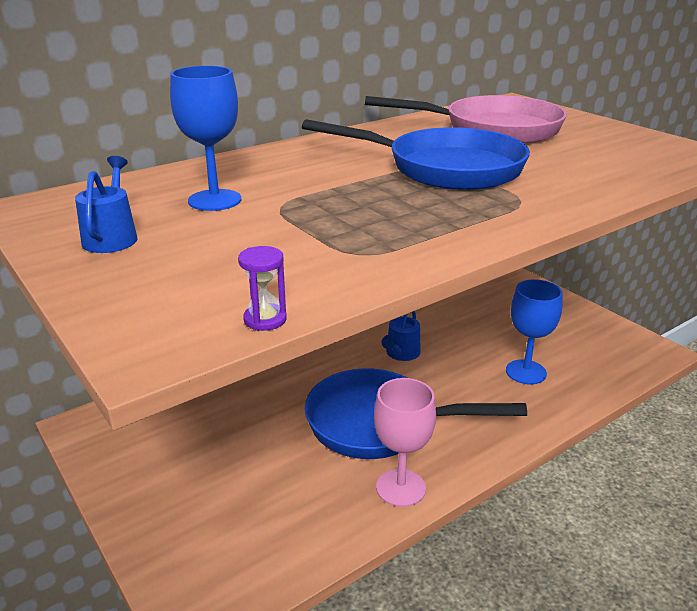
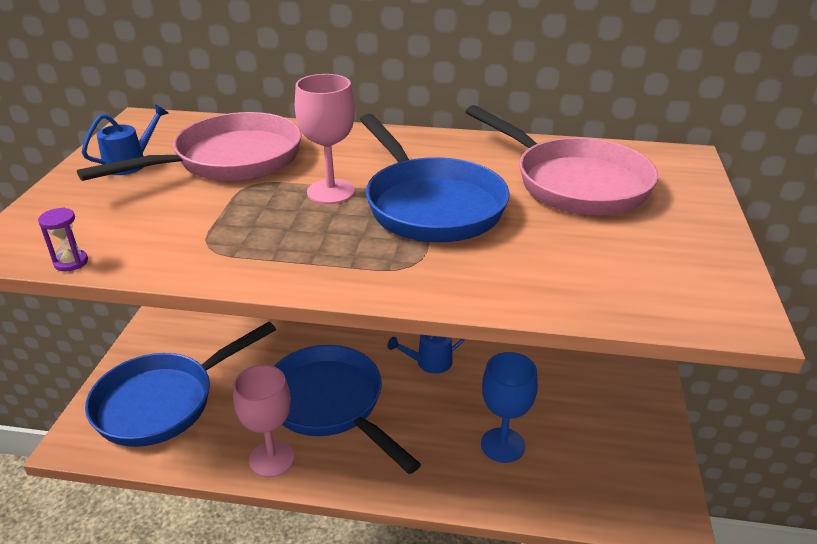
camera: 45 degrees right, 5 degrees up
blue goblet [170,66,241,211] -> pink pan [77,112,302,181]
none -> blue pan [85,322,276,447]
none -> pink goblet [295,74,355,204]

